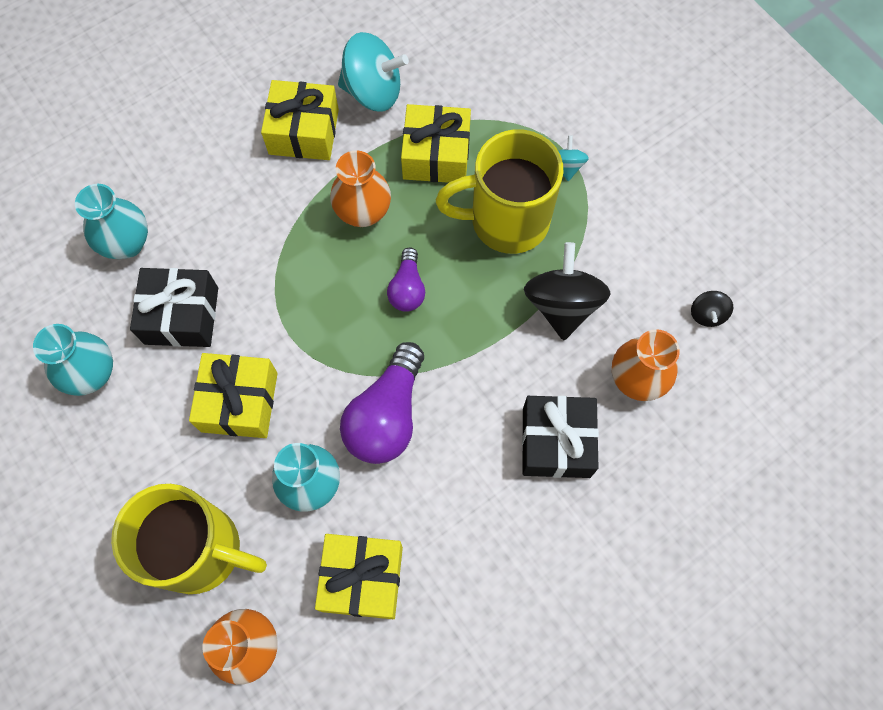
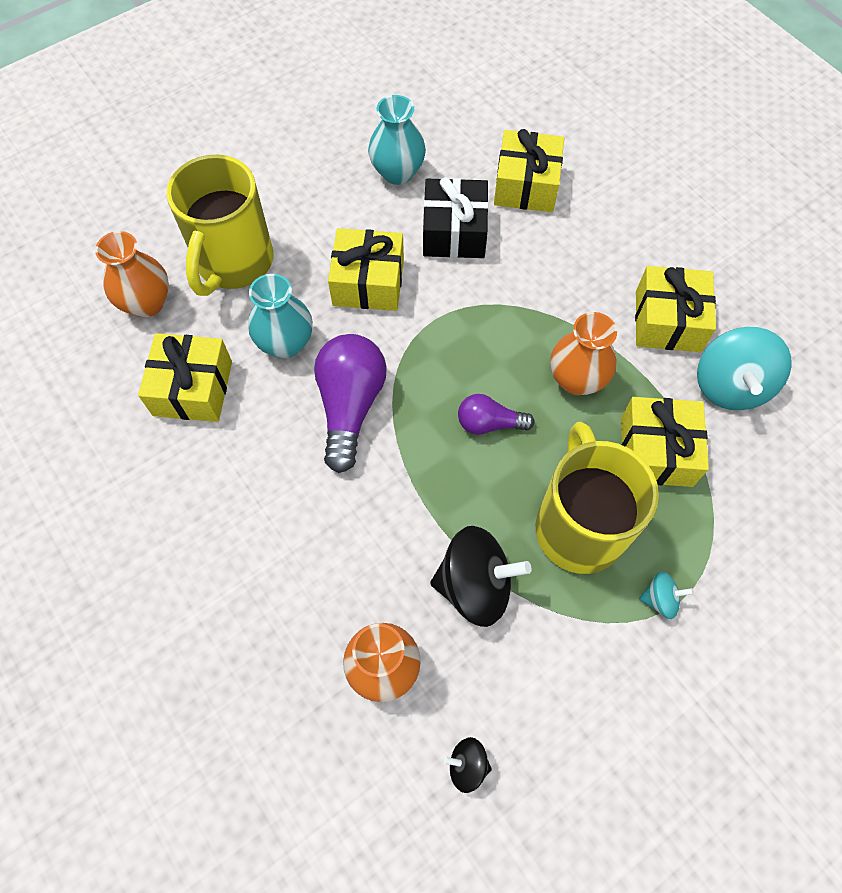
camera: 90 degrees right, 5 degrees down
turquoise vase [75,184,148,259] -> yellow gift [494,129,564,212]
purple light bulb [340,342,424,464] -> purple light bulb turned 75 degrees clockwise [314,334,387,473]
black gift [522,396,599,478] -> none

